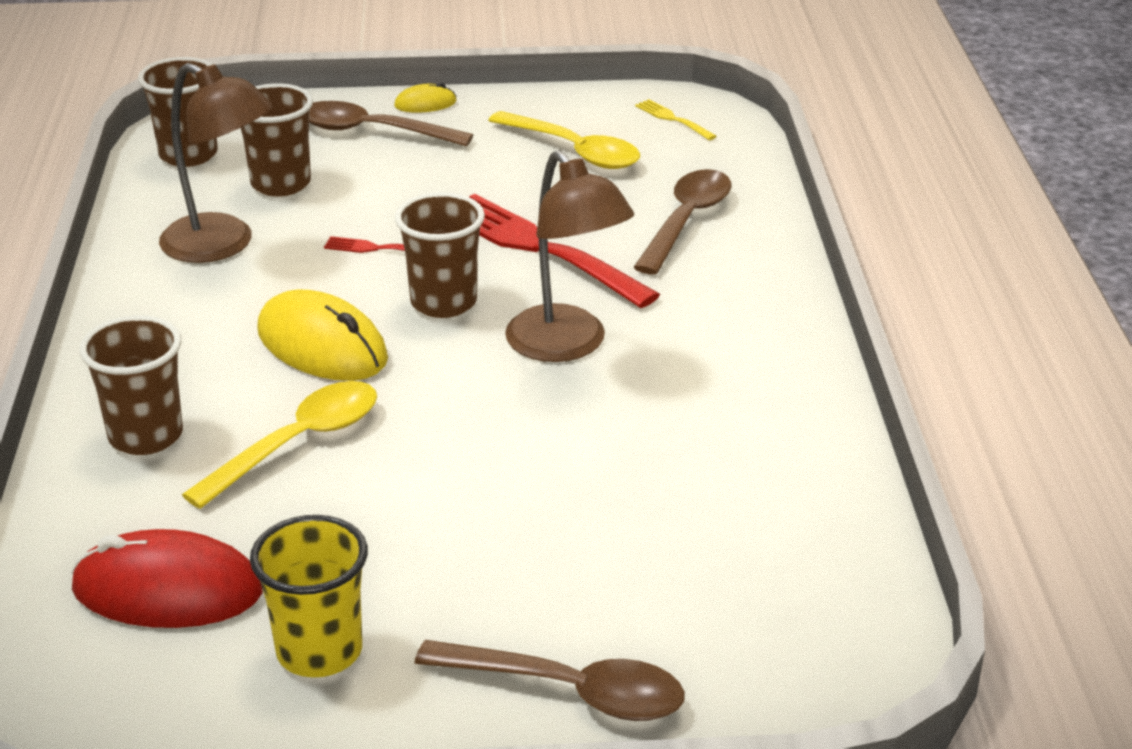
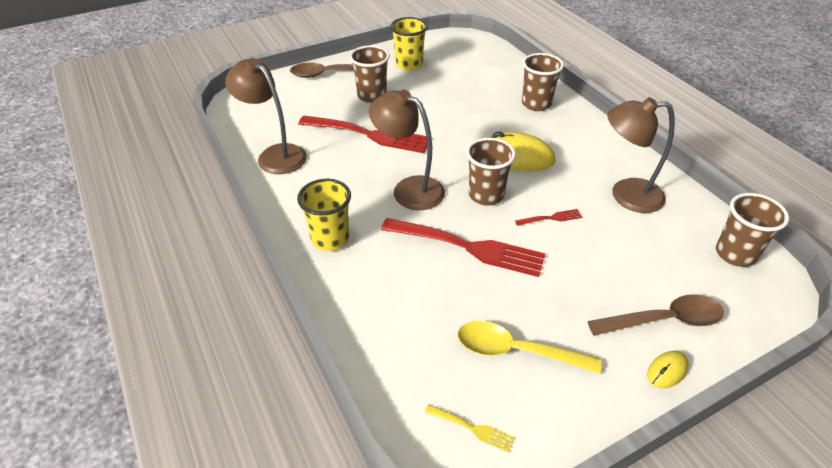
camera: 155 degrees right, 10 degrees up
red mouse [71,529,263,628] -> none
yellow spoon [182,381,377,509] -> none
brown cup [241,83,313,196] -> brown cup moved to [350,45,390,103]
brown spoon [633,169,731,275] -> none
none -> brown lamp [225,58,307,174]
none -> yellow cup [297,179,351,251]
none -> red fork [298,116,427,153]

